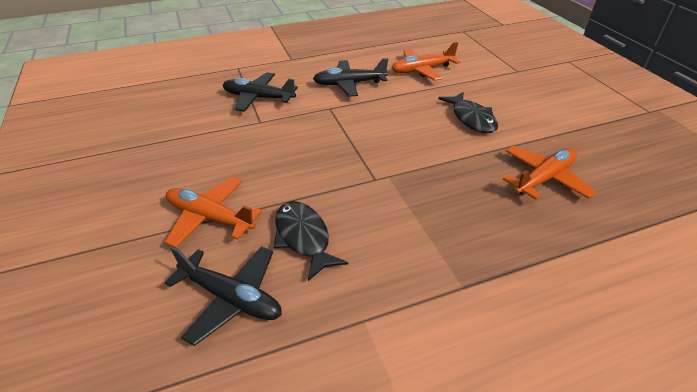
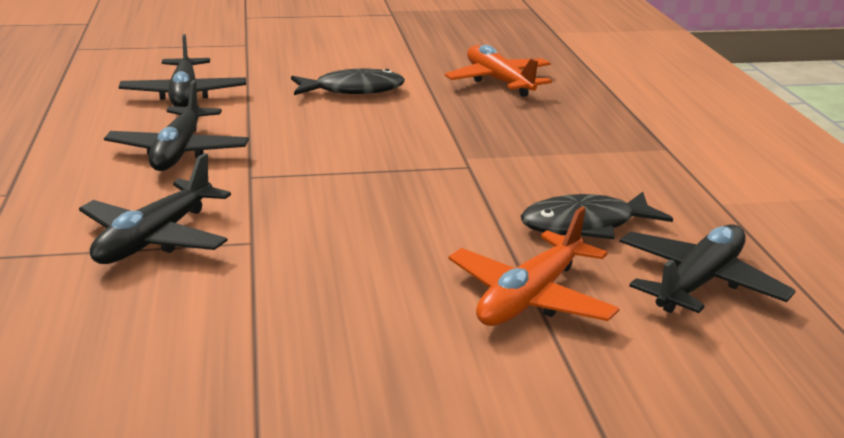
camera: 80 degrees left, 15 degrees down
orange plane [392,42,460,81] -> black plane [119,34,246,107]

